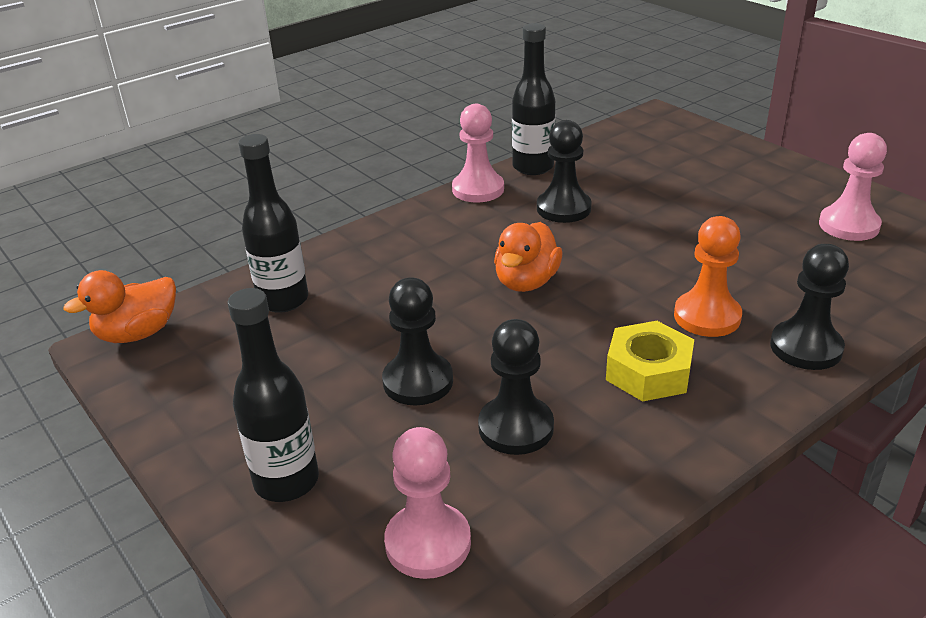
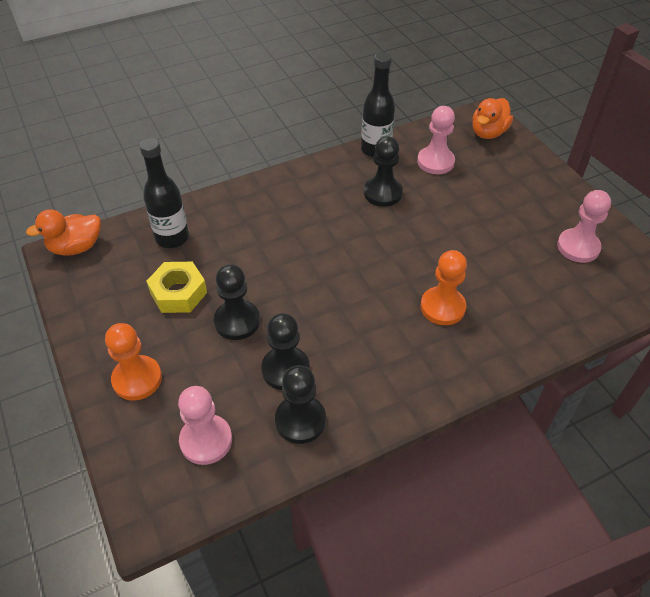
camera: 10 degrees right, 15 degrees up
black bottle [228,288,319,502] -> orange pawn [105,323,162,401]
pink pawn [452,104,504,202] -> pink pawn moved to [417,106,455,174]
orange duck [494,222,562,292] -> orange duck moved to [472,98,513,139]
yellow nut [606,321,694,402] -> yellow nut moved to [146,262,207,313]
black pawn [770,244,849,370] -> black pawn moved to [275,365,326,444]

